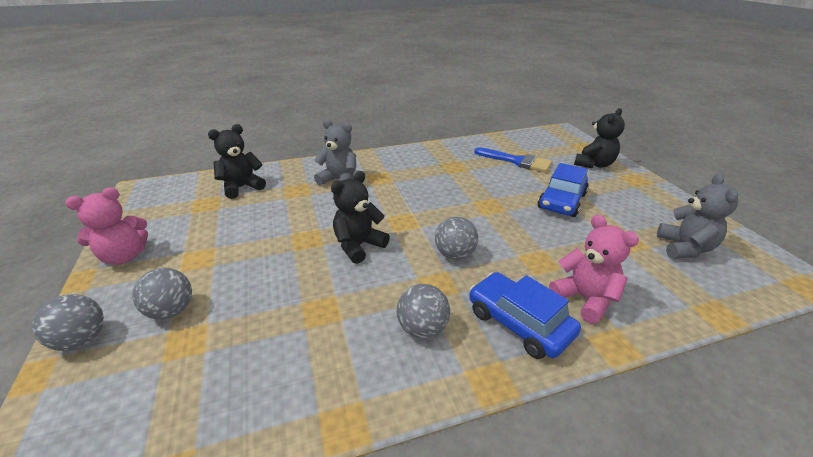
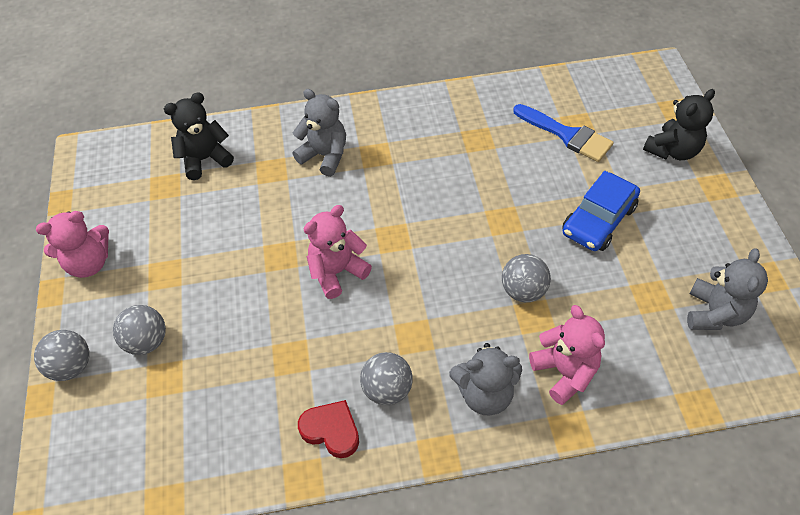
camera: 10 degrees right, 20 degrees up
black teddy bear [331,171,390,264] -> pink teddy bear [304,205,372,299]
grey ball [435,217,478,260] -> grey ball moved to [502,254,551,302]
blue car [469,272,581,359] -> grey teddy bear [449,343,522,415]
none -> red heart [298,400,359,458]

